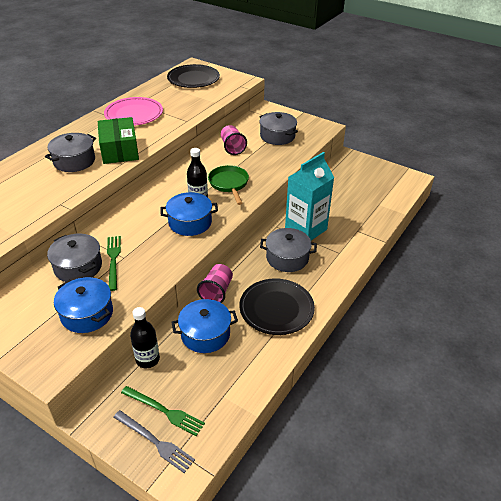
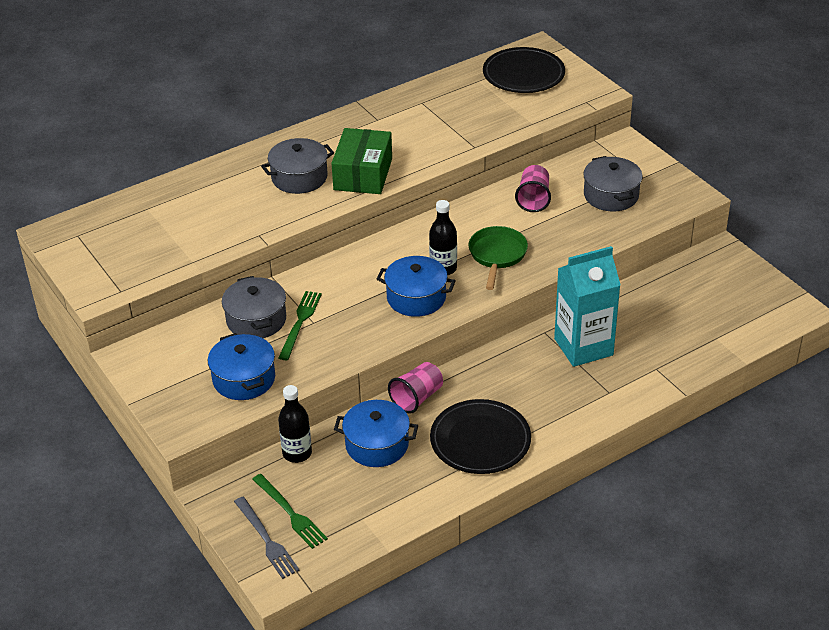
camera: 25 degrees right, 0 degrees up
pink plate [104,97,163,126] -> none
grey pot [260,228,317,272] -> none

